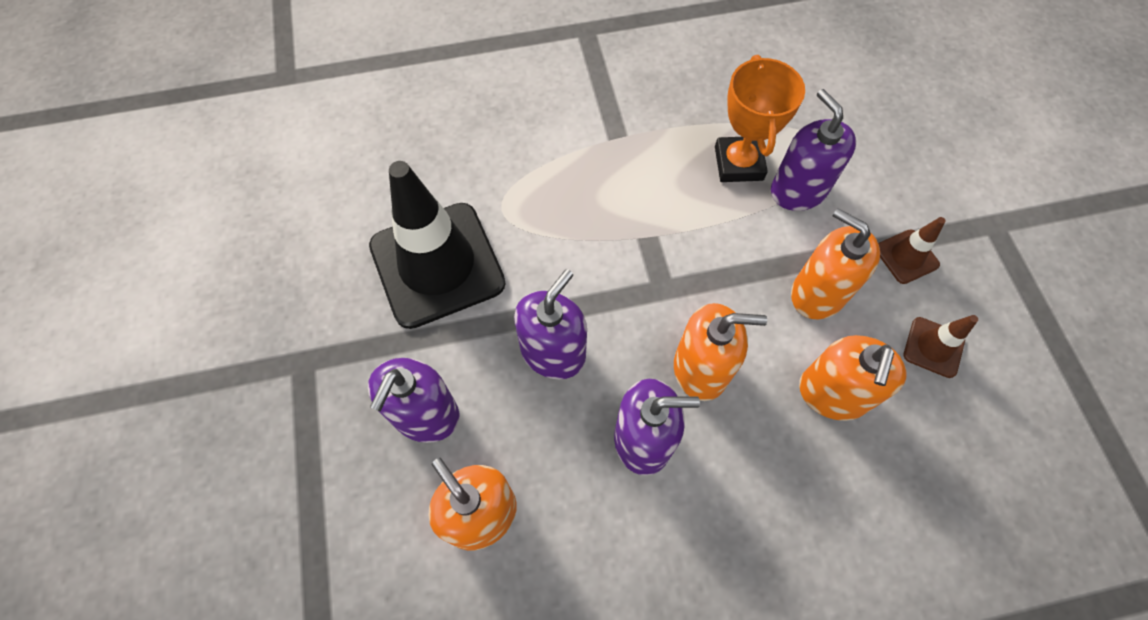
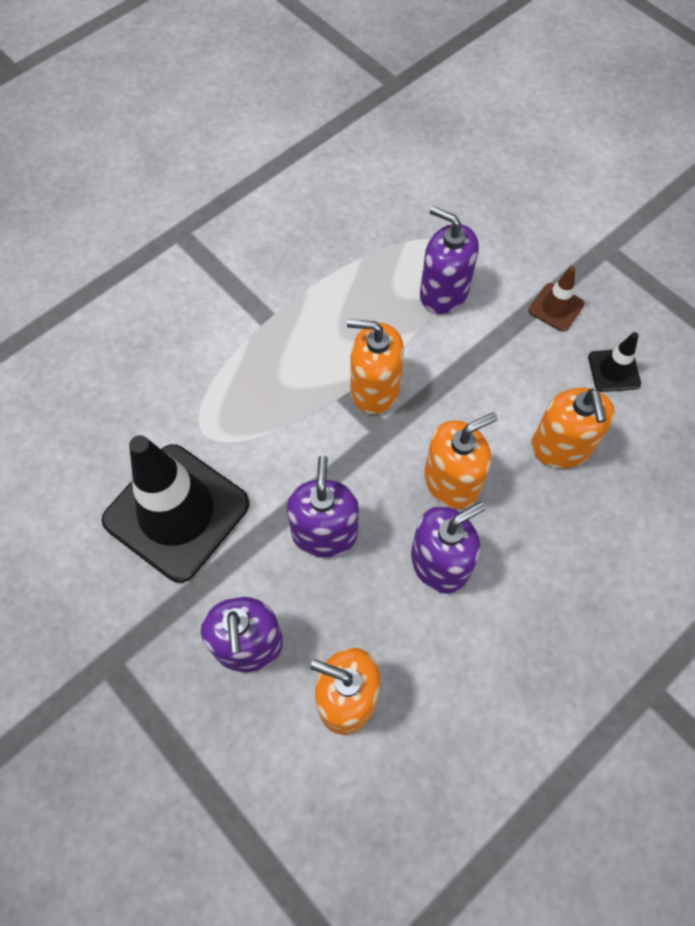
camera: 30 degrees left, 0 degrees up
orange trophy [715,55,805,182] -> none
orange soap dispenser [791,208,880,319] -> orange soap dispenser moved to [347,319,404,414]
brown traffic cone [903,315,978,378] -> black traffic cone [588,332,641,392]

